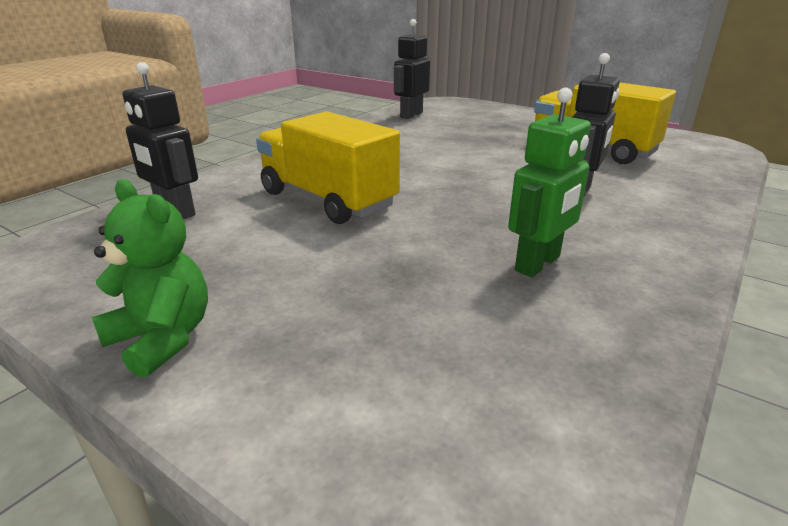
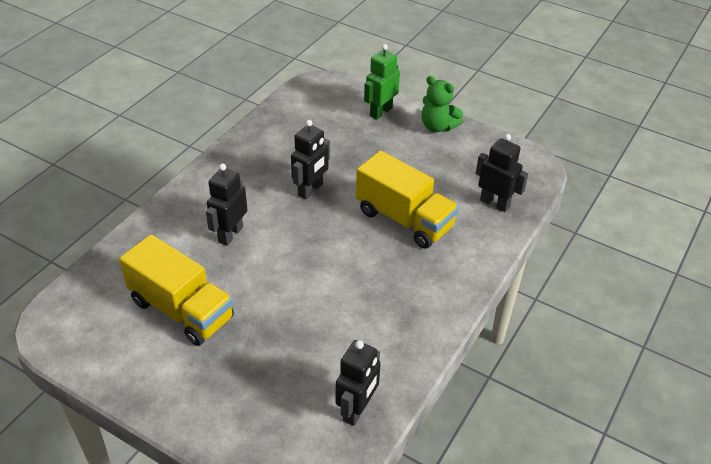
camera: 175 degrees right, 15 degrees up
green robot [508,88,591,277] -> green robot moved to [364,44,400,120]
none -> black robot [291,120,330,199]

